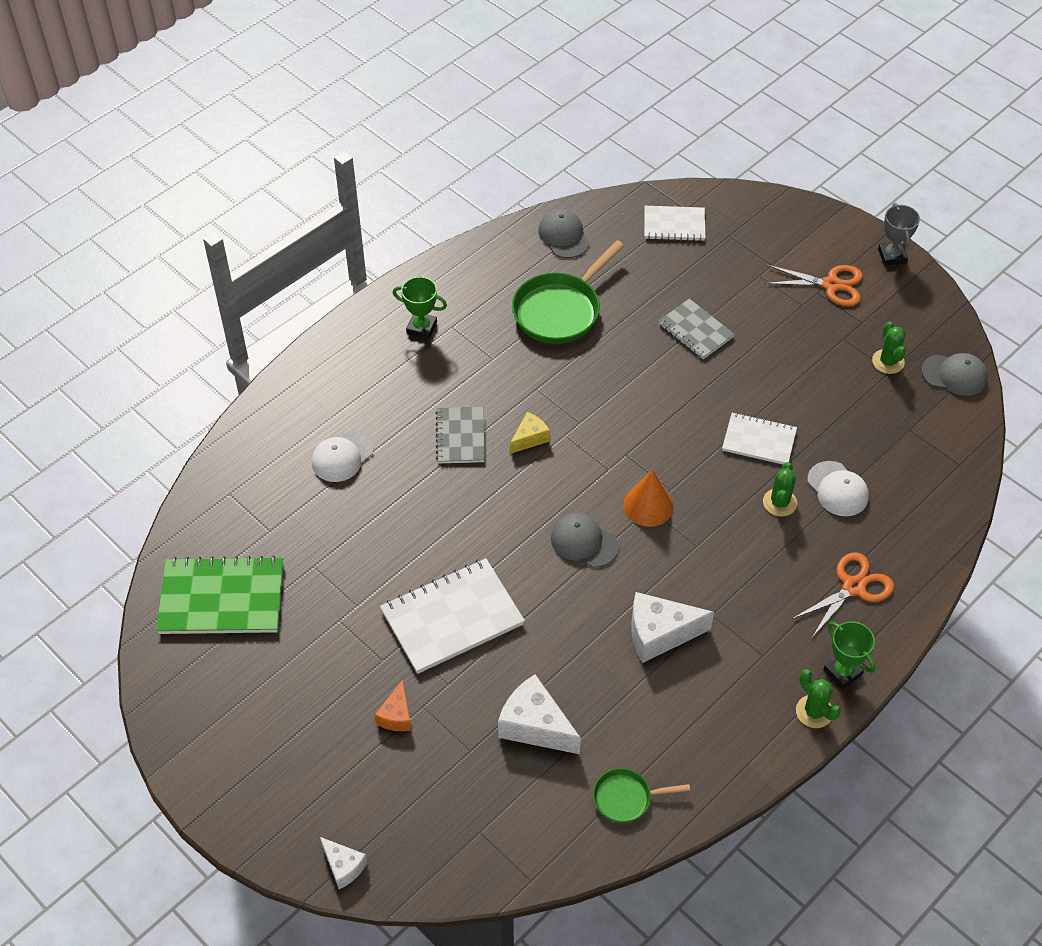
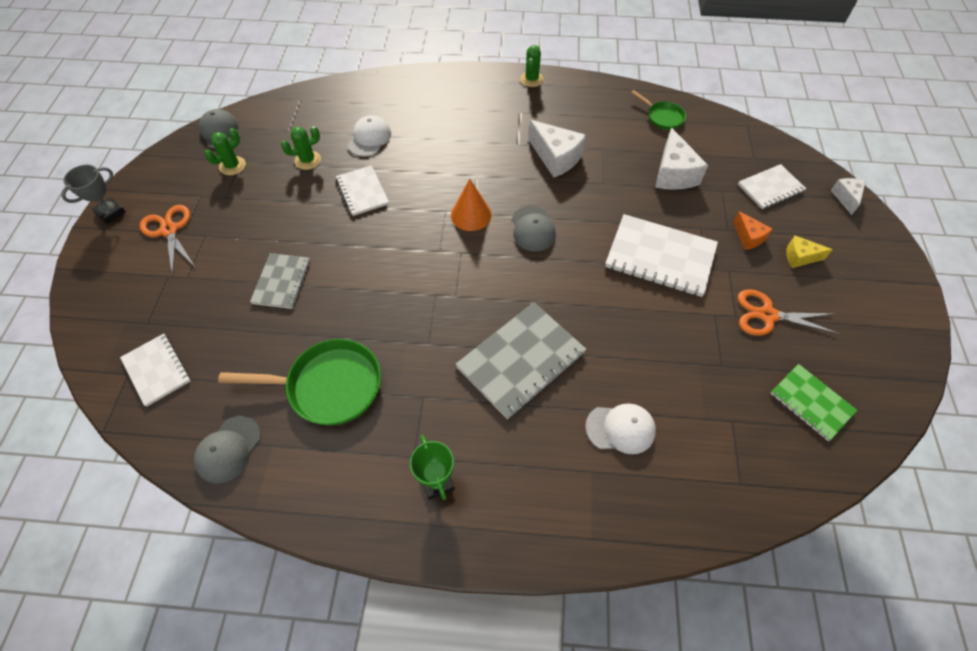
camera: 130 degrees left, 5 degrees up
green notebook [156,556,283,634] -> green notebook [771,364,857,441], size x0.60
orange cheese [375,679,412,731] -> orange cheese turned 90 degrees clockwise [733,211,772,250]
grey notebook [436,406,485,463] -> grey notebook [455,302,587,419], size x1.66
yellow cheese [510,412,550,454] -> yellow cheese moved to [787,236,833,268]
green cactus [763,462,797,517] -> green cactus moved to [281,126,321,170]
orange scissors [792,552,894,638] -> orange scissors moved to [738,289,839,336]
green trophy [823,621,876,689] -> none
none -> white notebook [738,164,806,209]

